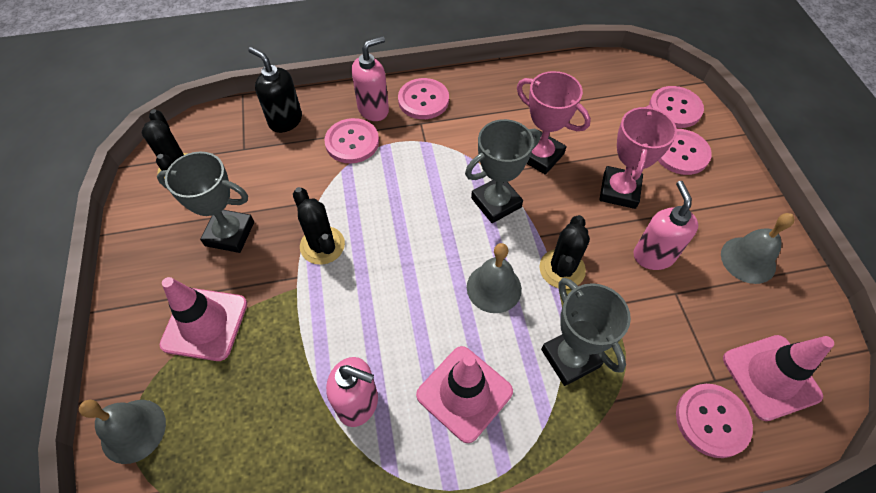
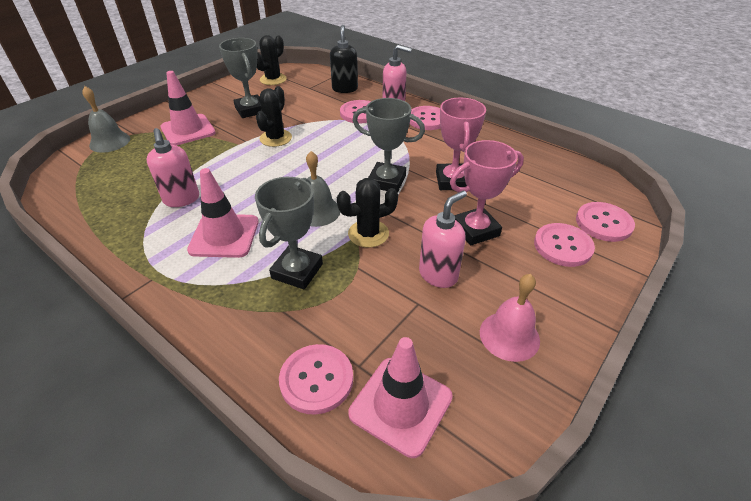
camera: 50 degrees right, 15 degrees down
grey bell [721,213,795,284] -> pink bell [480,274,540,362]

